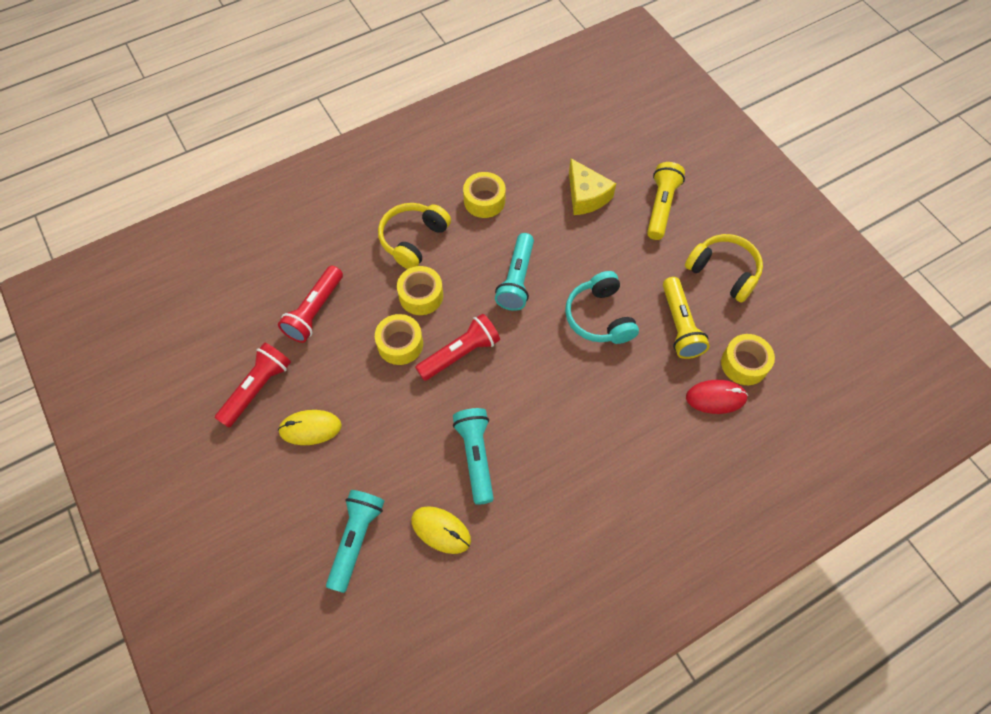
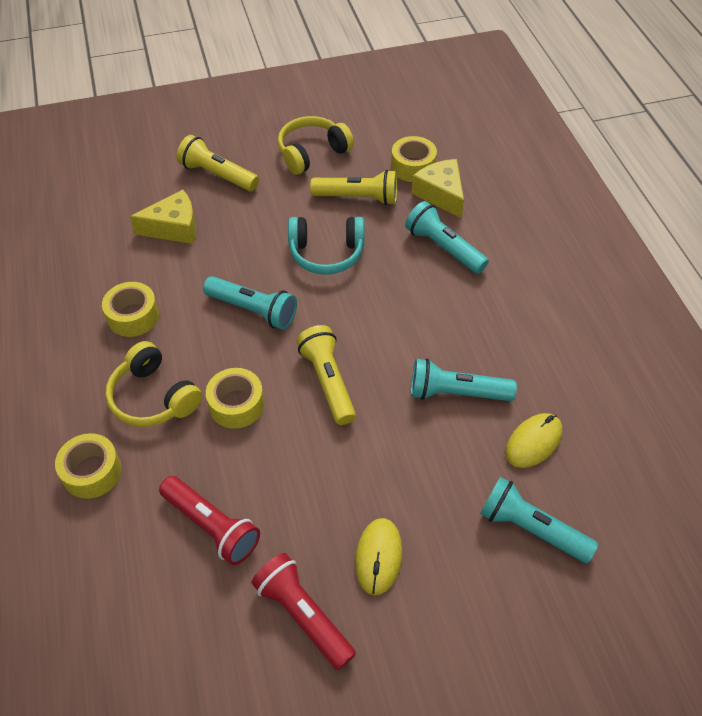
camera: 75 degrees left, 10 degrees down
yellow tape [375,314,423,365] -> yellow tape moved to [55,433,122,499]
red flashlight [415,314,500,381] -> yellow flashlight [296,325,356,425]
red mouse [686,380,748,414] -> yellow cheese [411,159,464,218]
none -> turquoise flashlight [405,201,489,274]

